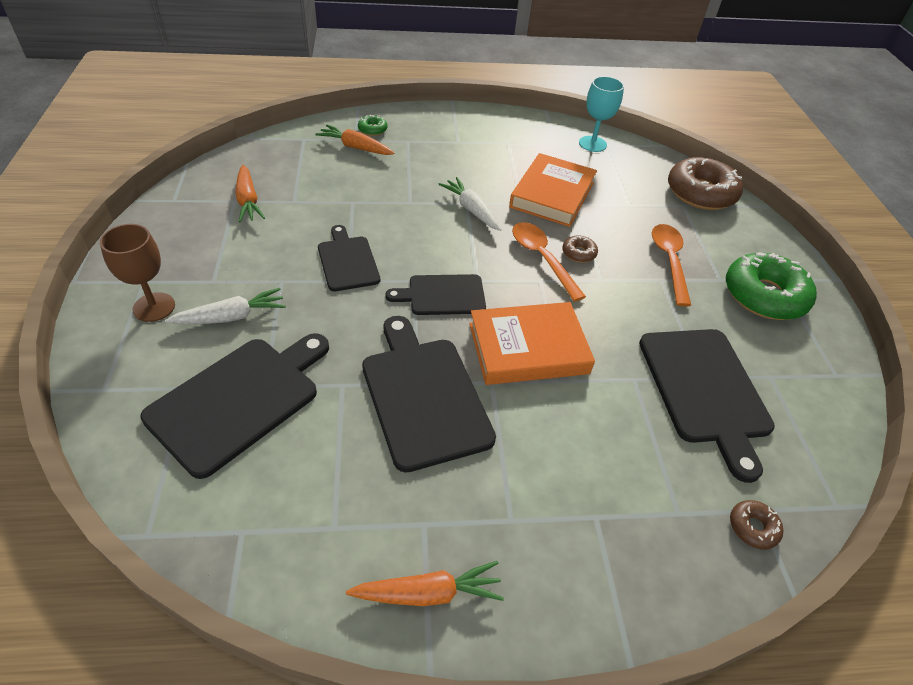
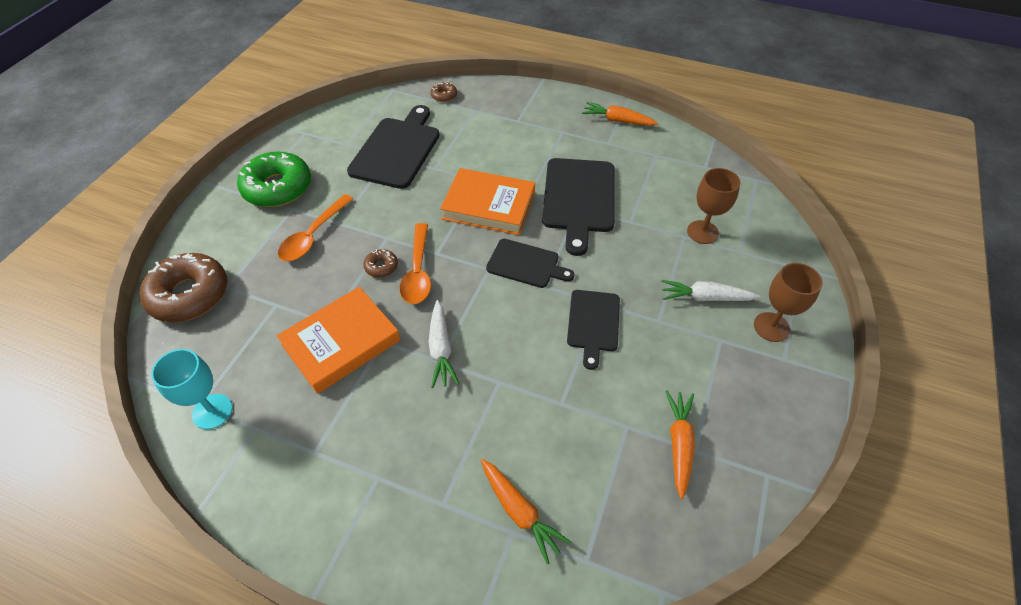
camera: 150 degrees left, 5 degrees up
black cutting board [140,333,329,479] -> brown goblet [687,168,740,244]
green donut [358,115,387,136] -> none

